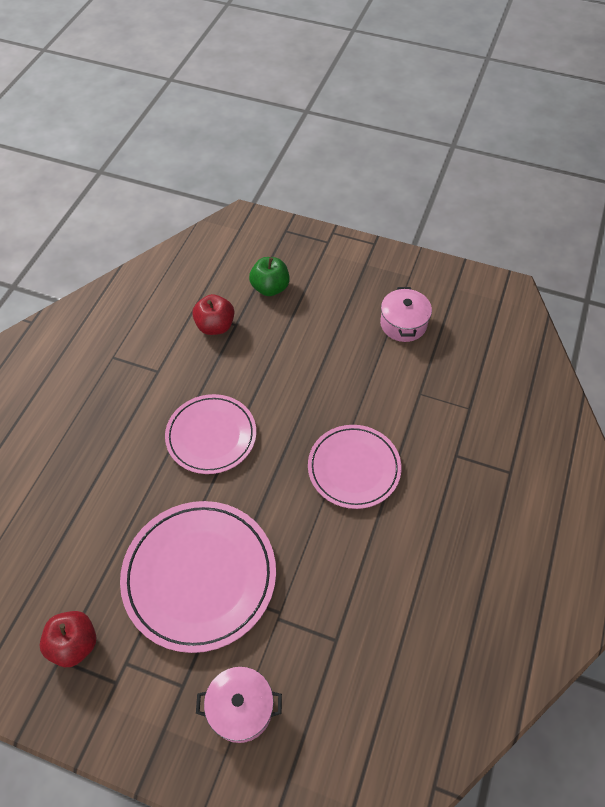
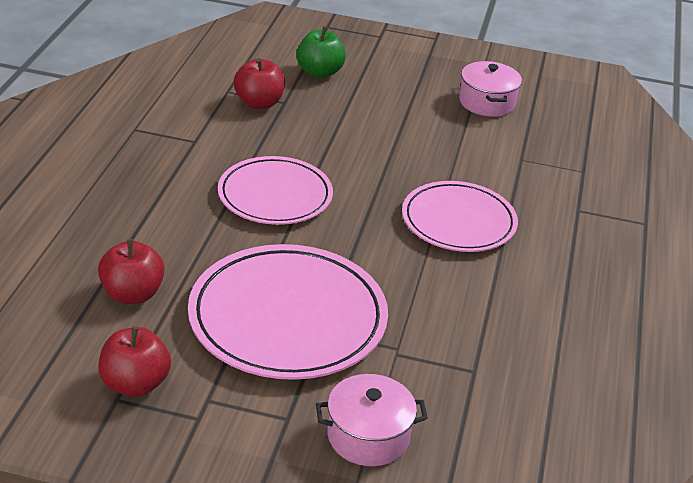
camera: 10 degrees left, 20 degrees down
none -> red apple [98,239,165,304]

